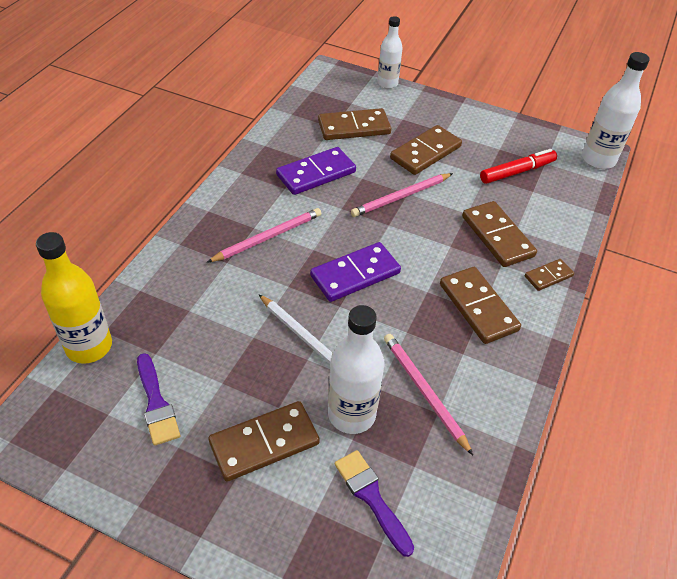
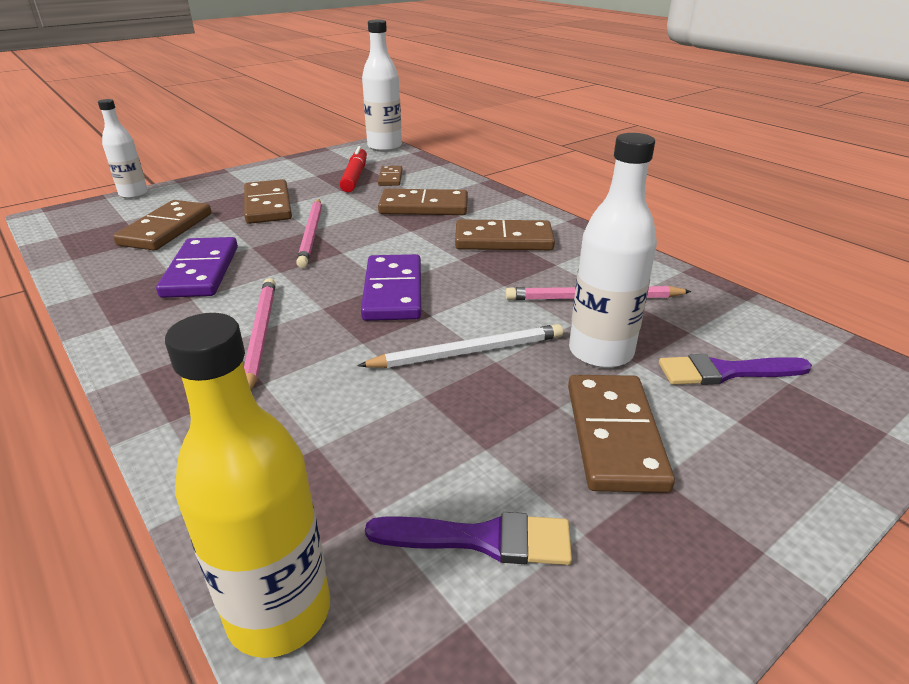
camera: 60 degrees left, 15 degrees down
brown domino [525,259,574,291] -> brown domino moved to [378,166,403,186]

